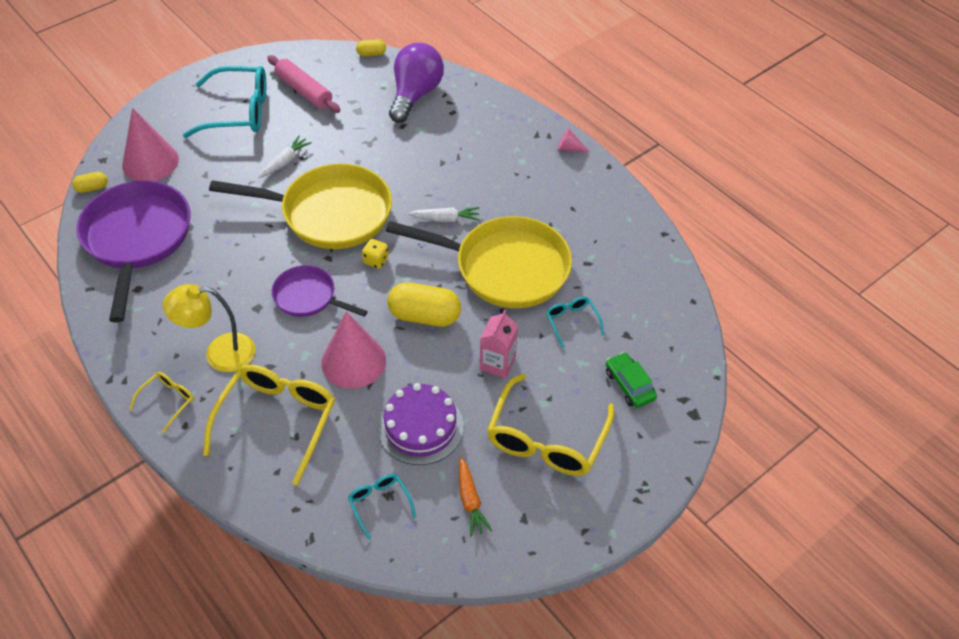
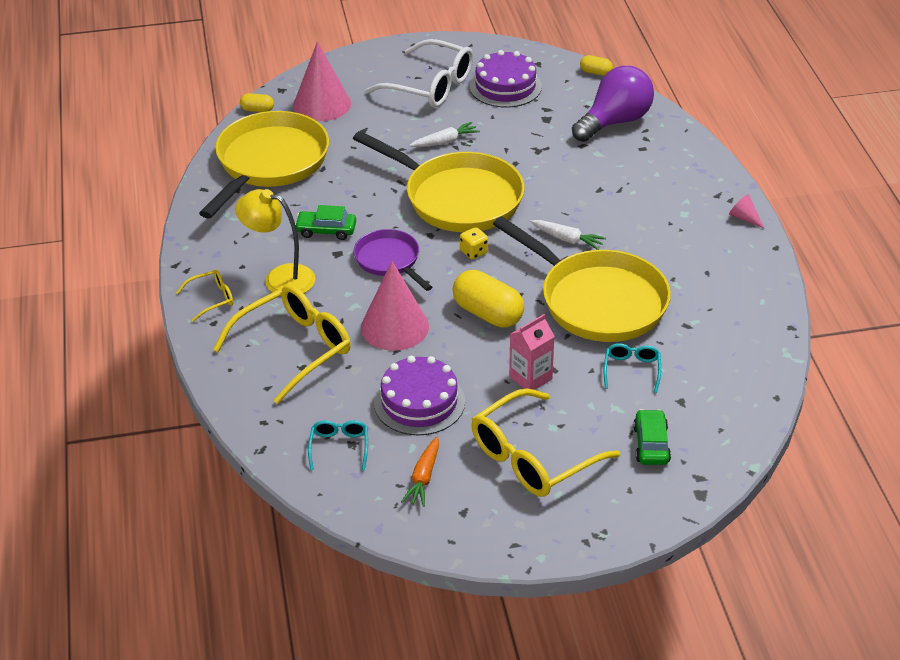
camera: 30 degrees right, 10 degrees down
purple pan [76,181,190,323] -> yellow pan [199,111,329,218]
turquoise glasses [183,66,266,138] -> white glasses [365,39,473,108]
pink rolling pin [267,55,341,113] -> purple cake [469,50,542,107]
none -> green car [295,205,356,240]

